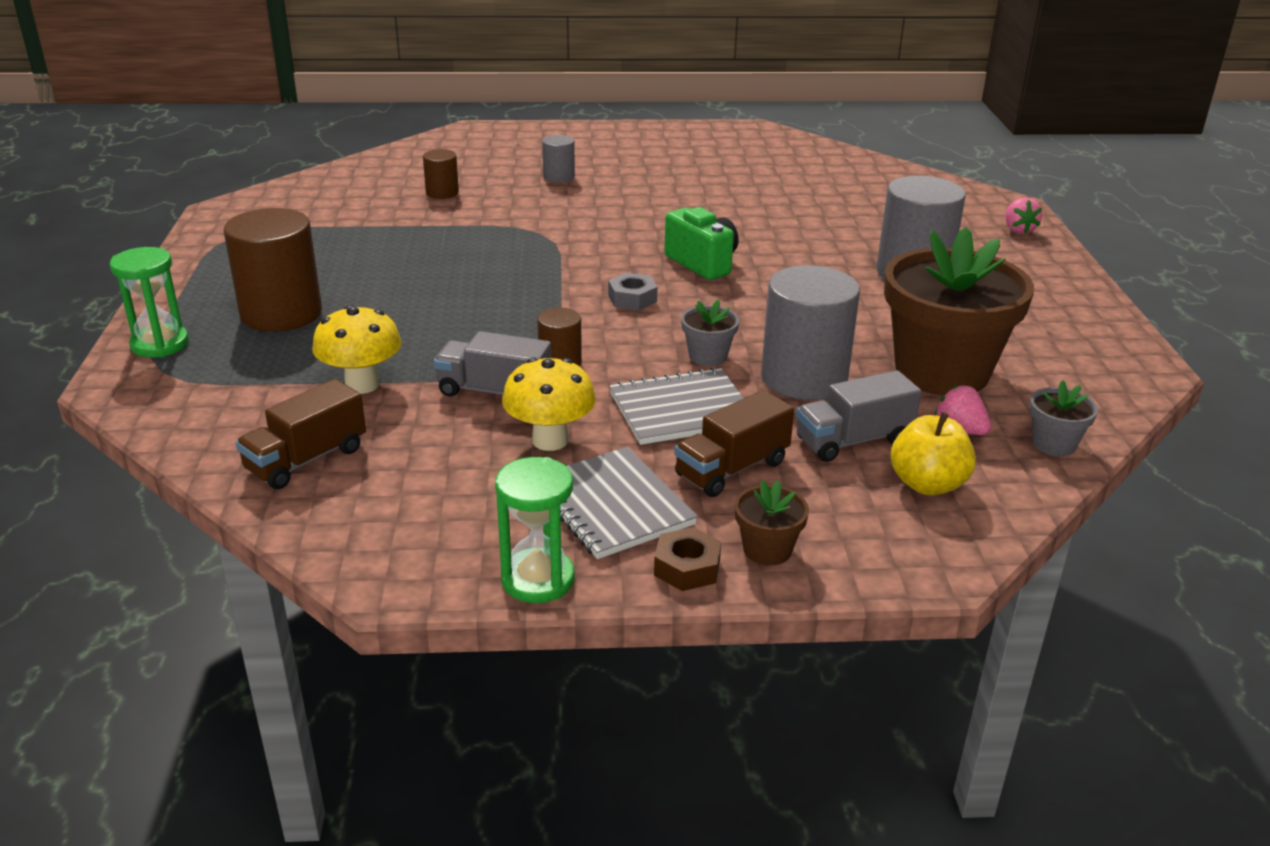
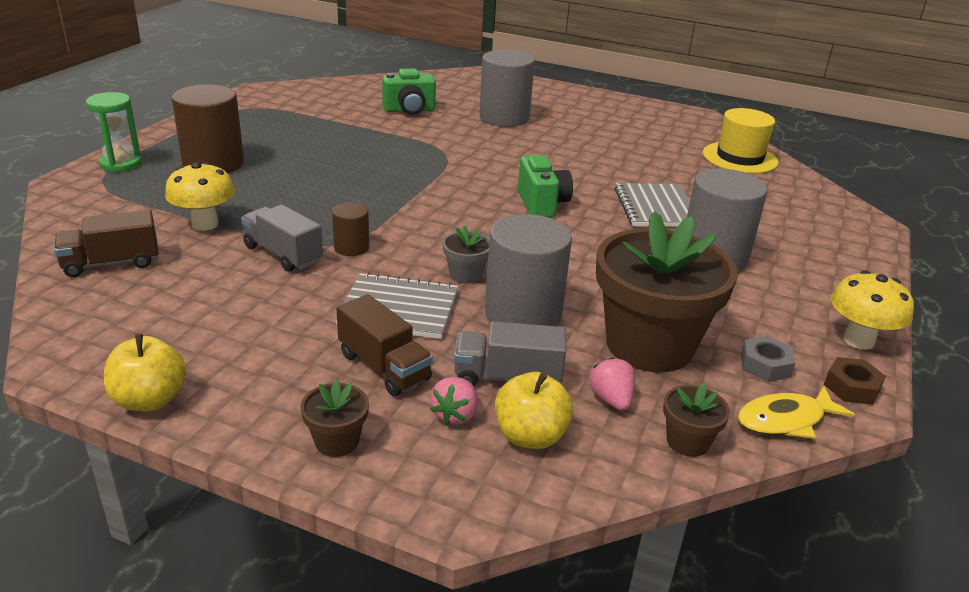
camera: 25 degrees right, 0 degrees up
brown cylinder [423,149,459,199] -> green camera [382,69,436,115]
green hourglass [495,457,575,603] -> yellow apple [104,334,187,411]
yellow mushroom [502,357,596,451] -> yellow mushroom moved to [831,271,914,350]
grey cylinder [542,135,575,183] -> grey cylinder [479,50,535,127], size x1.99
grey notebook [560,447,698,559] -> grey notebook moved to [615,183,690,227]
grey nut [608,273,658,310] -> grey nut moved to [741,336,795,382]
brown nut [654,527,721,591] -> brown nut moved to [824,357,886,405]
brown truck [674,390,794,497] -> brown truck turned 120 degrees counterclockwise [336,294,433,396]
pink strawberry [1005,197,1042,234] -> pink strawberry moved to [430,377,478,425]
grey flower pot [1029,380,1098,456] -> brown flower pot [663,383,730,457]
none -> yellow hat [703,108,779,174]
none -> yellow fish [738,386,855,439]

